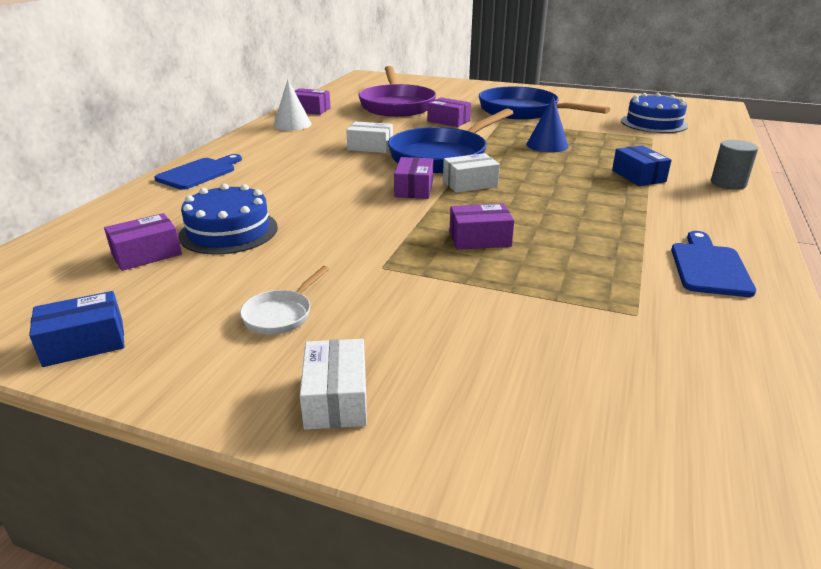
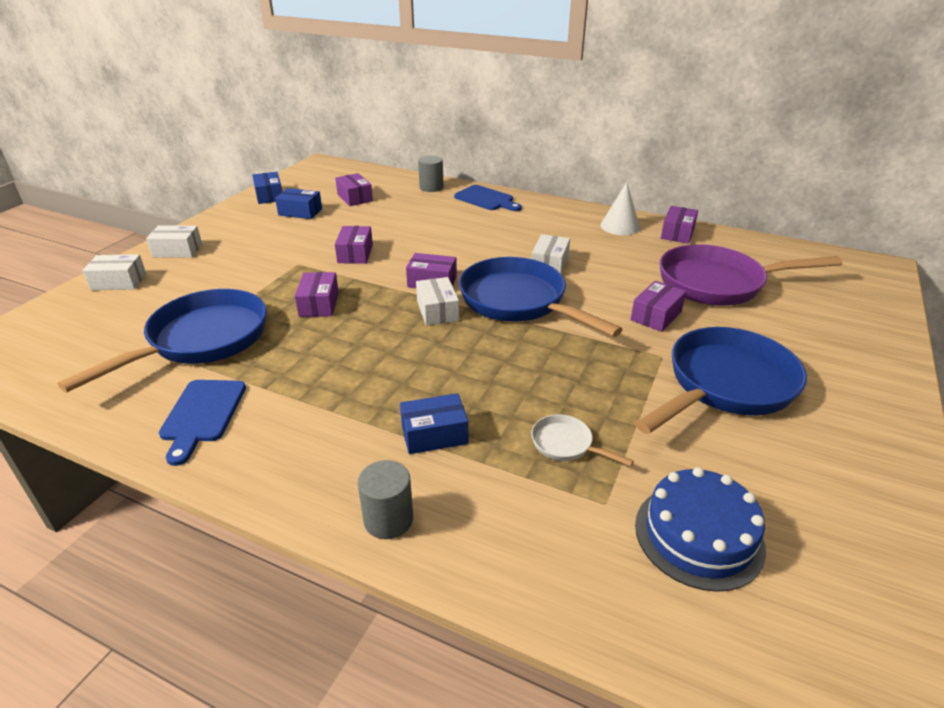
camera: 95 degrees right, 5 degrees up
blue cake [178,184,278,255] -> none
white pan [240,266,329,335] -> white pan moved to [531,414,634,466]
blue cone [526,96,568,153] -> none
blue cutting board [671,231,756,297] -> blue cutting board turned 75 degrees clockwise [159,380,246,466]
none -> blue pan [57,289,267,392]
none -> white box [83,254,146,290]
none -> blue box [275,188,322,219]
none -> purple box [335,226,373,264]
none -> grey cylinder [418,155,444,192]

